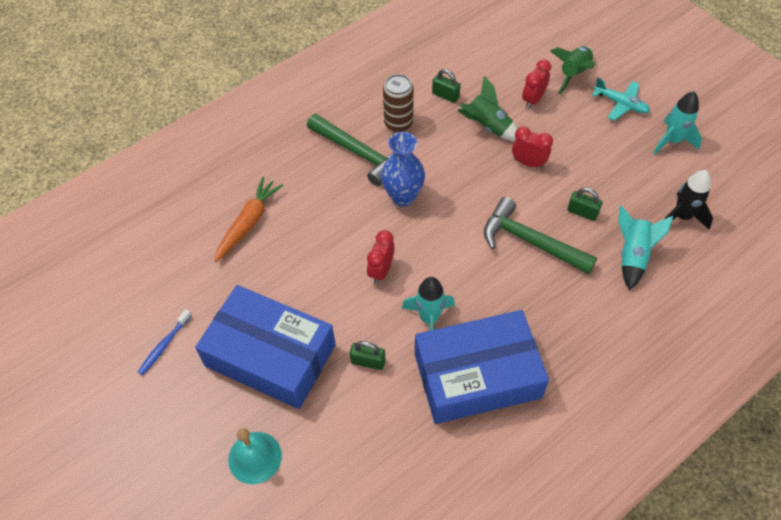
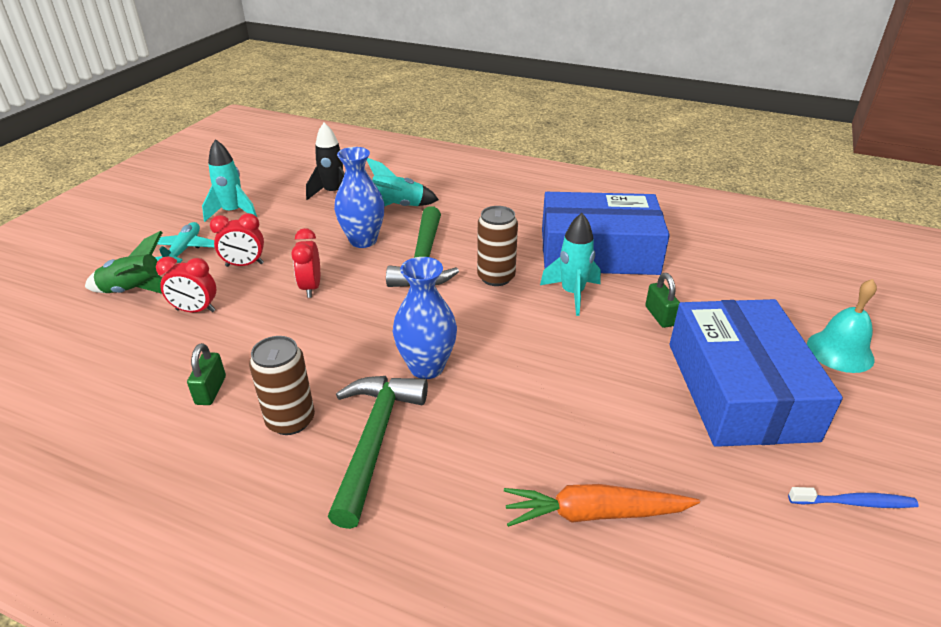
camera: 120 degrees left, 20 degrees down
red clock [367,230,394,284] -> red clock moved to [210,213,264,267]
blue box [415,310,549,424] -> blue box turned 45 degrees counterclockwise [542,192,670,275]
green rocket [457,76,518,141] -> none
green padlock [567,187,602,221] -> blue vase [334,147,384,248]
none -> brown can [477,206,518,286]

